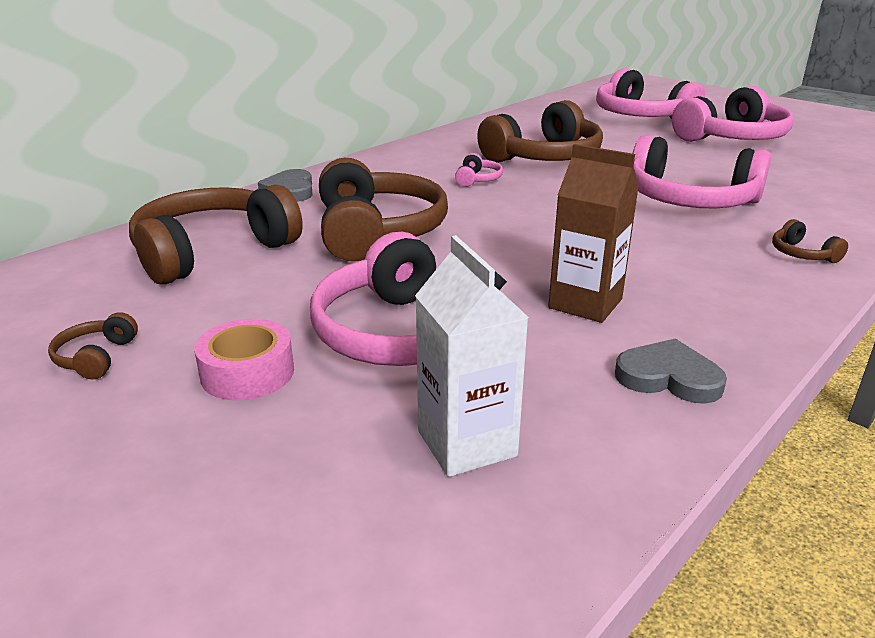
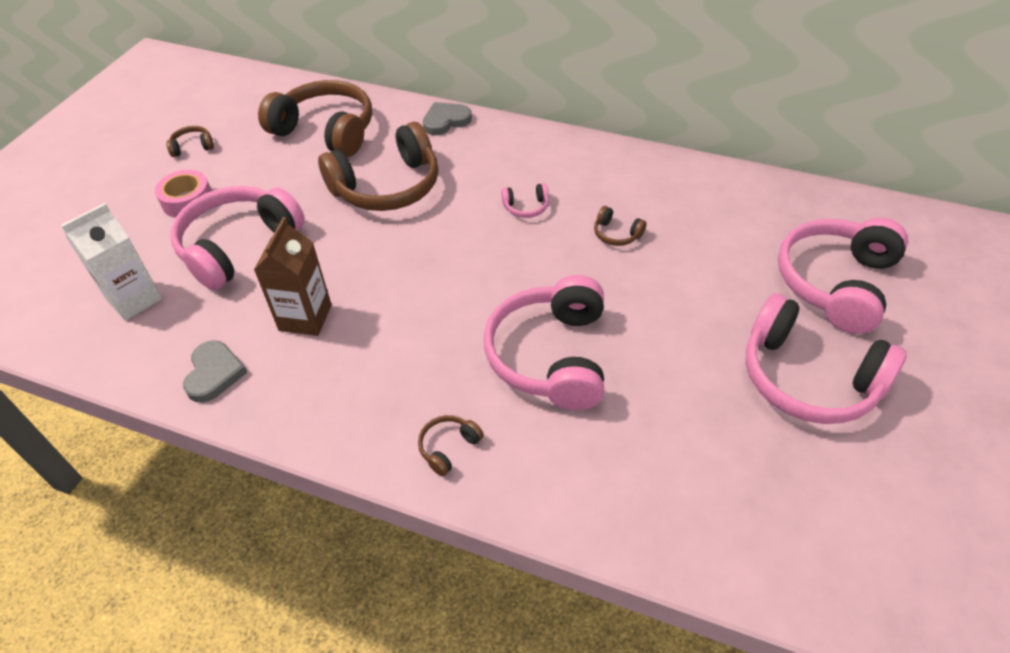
camera: 70 degrees right, 20 degrees up
brown headphones [477,100,603,163] -> brown headphones [594,206,647,246], size x0.41

